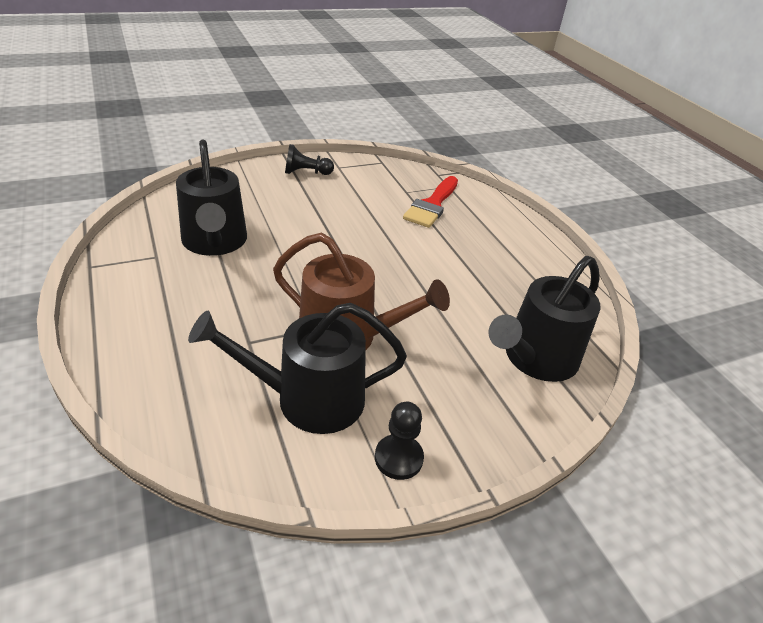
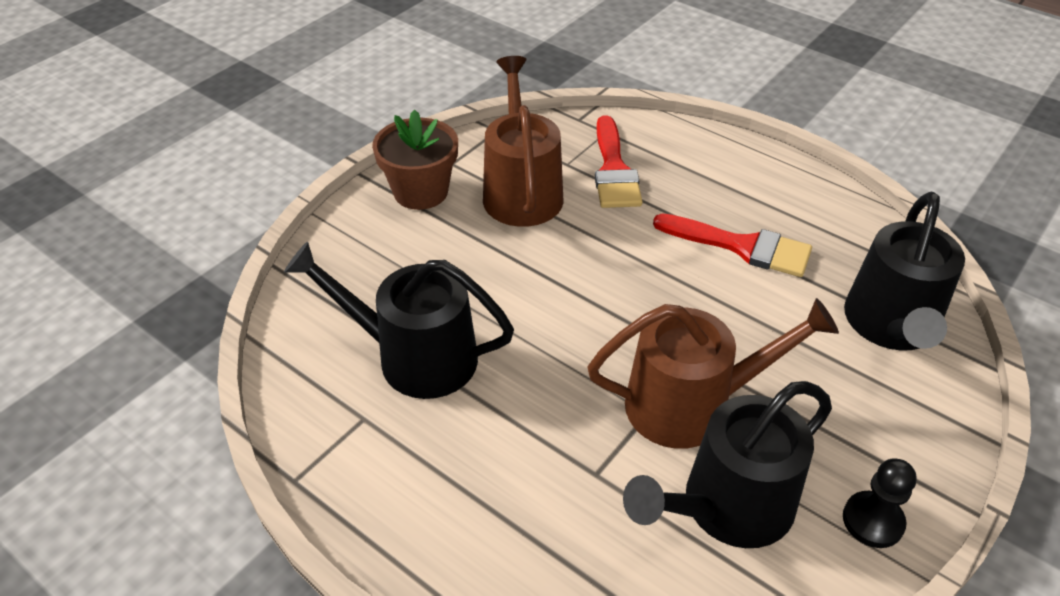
camera: 25 degrees left, 5 degrees up
black watering can [176,140,247,256] -> black watering can turned 150 degrees clockwise [284,242,514,399]
black pawn [285,144,334,175] -> brown flower pot [372,110,458,210]
none -> brown watering can [483,56,564,227]
none -> red brush [653,214,812,277]

